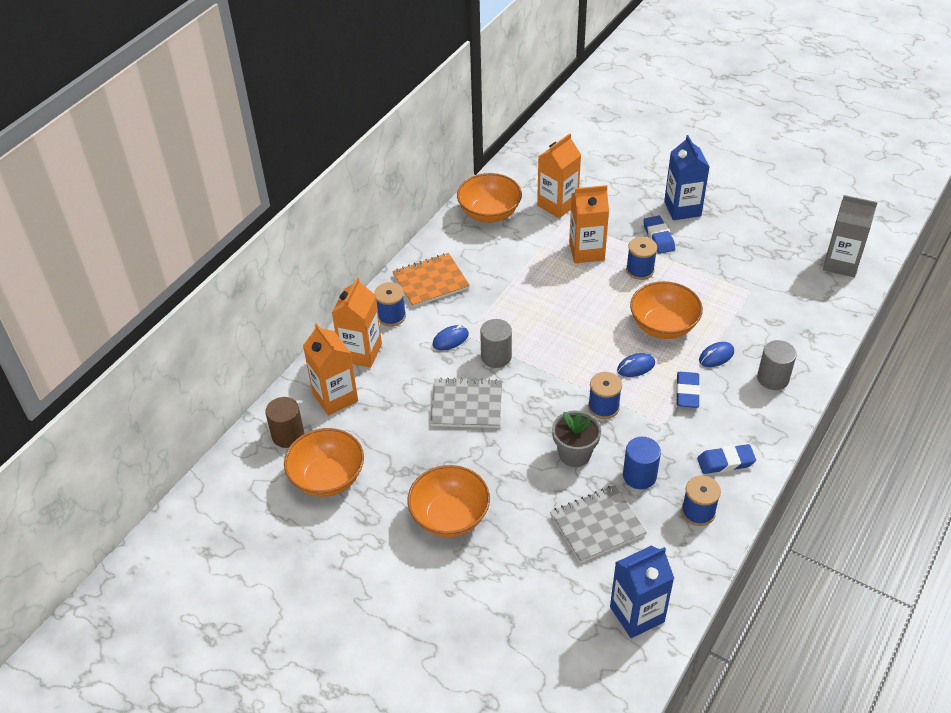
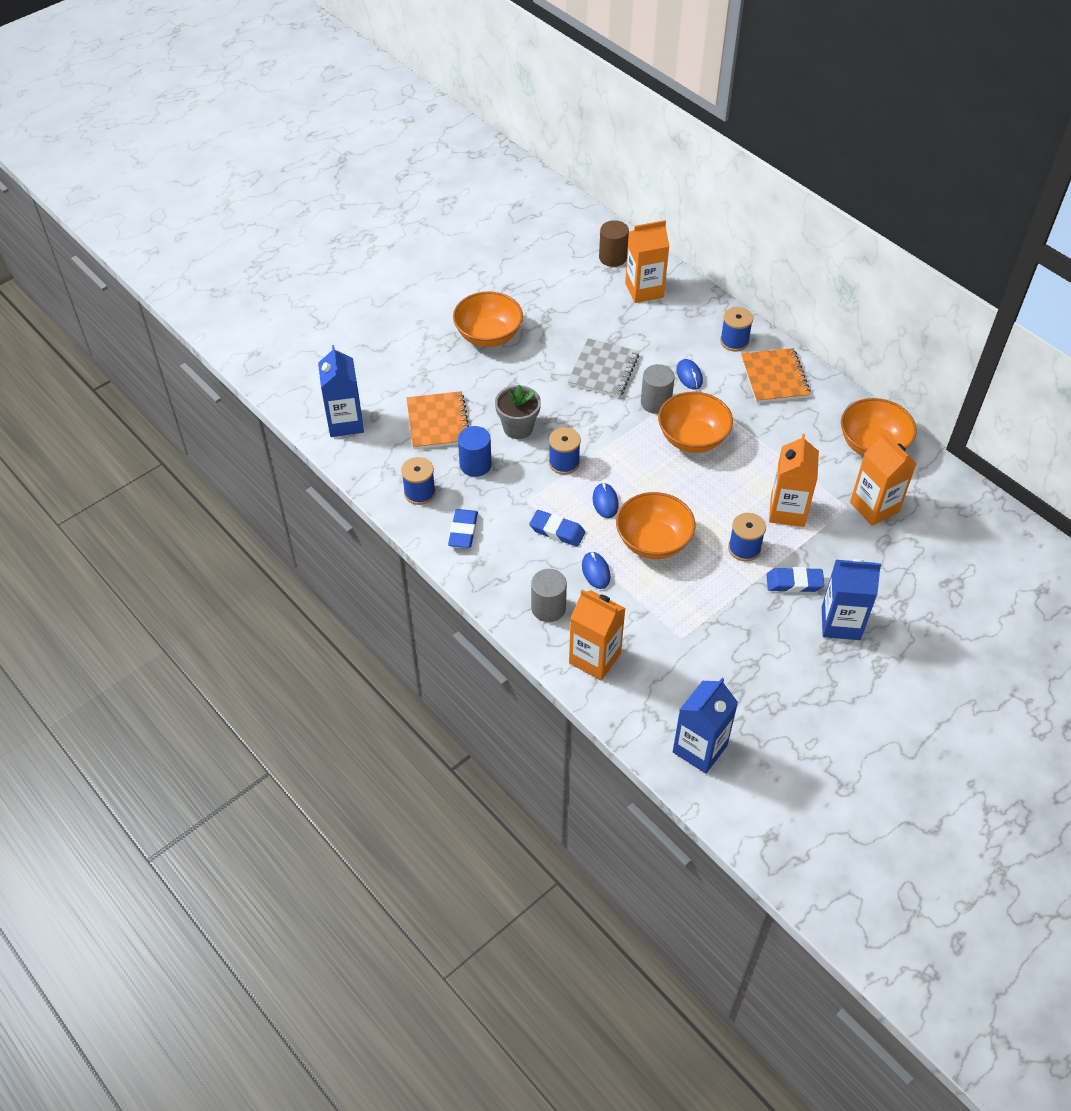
camera: 105 degrees right, 5 degrees up
orange bowl [284,428,364,497] -> orange bowl moved to [658,391,733,453]
orange carton [332,277,382,368] -> orange carton moved to [569,589,625,681]
grey notebook [550,485,647,563] -> orange notebook [407,391,469,449]
grey carton [823,195,877,277] -> blue carton [673,678,738,774]

